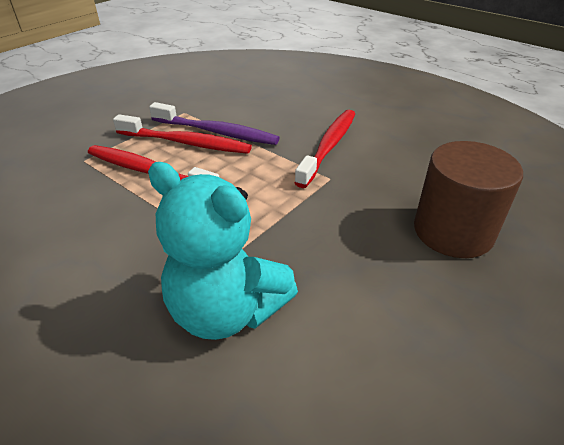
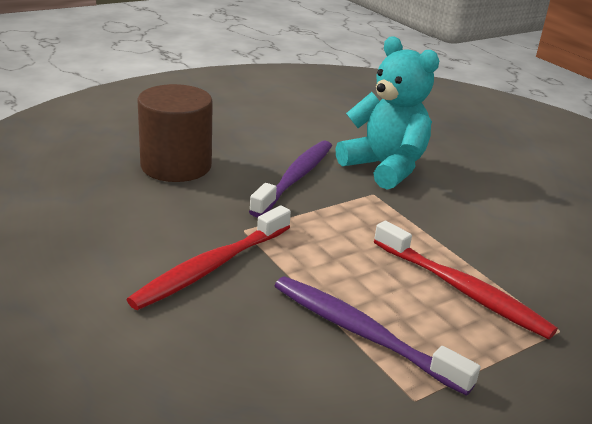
camera: 165 degrees left, 10 degrees down
red toothbrush [113,114,252,154] -> none
none -> purple toothbrush [249,141,332,218]

